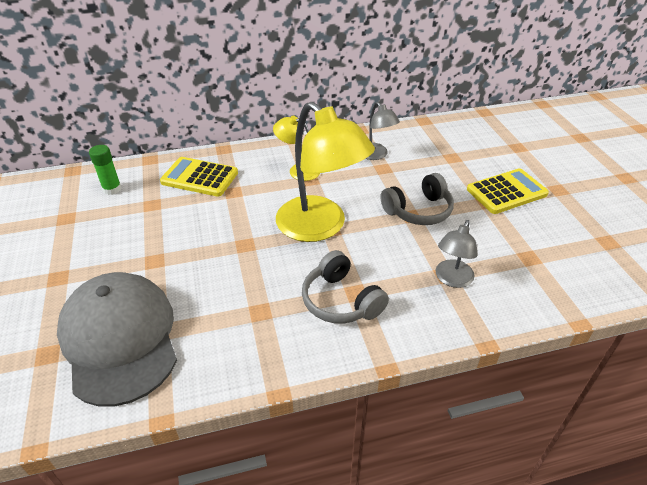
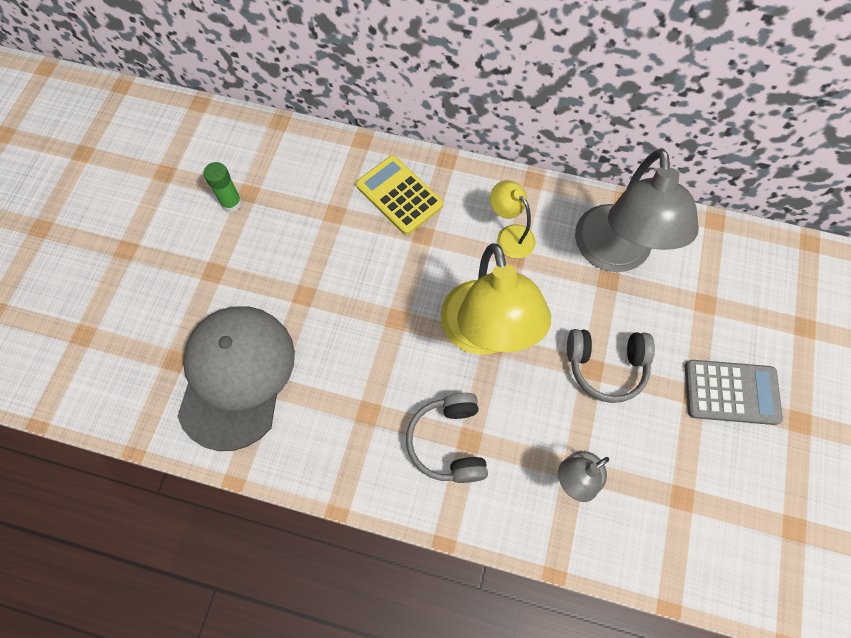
camera: 30 degrees right, 25 degrees up
green glue stick [89,145,122,195] -> green glue stick moved to [204,162,242,212]
grey lamp [365,102,400,160] -> grey lamp [575,149,699,272], size x2.00
yellow calculator [467,168,549,214] -> grey calculator [685,360,783,425]

